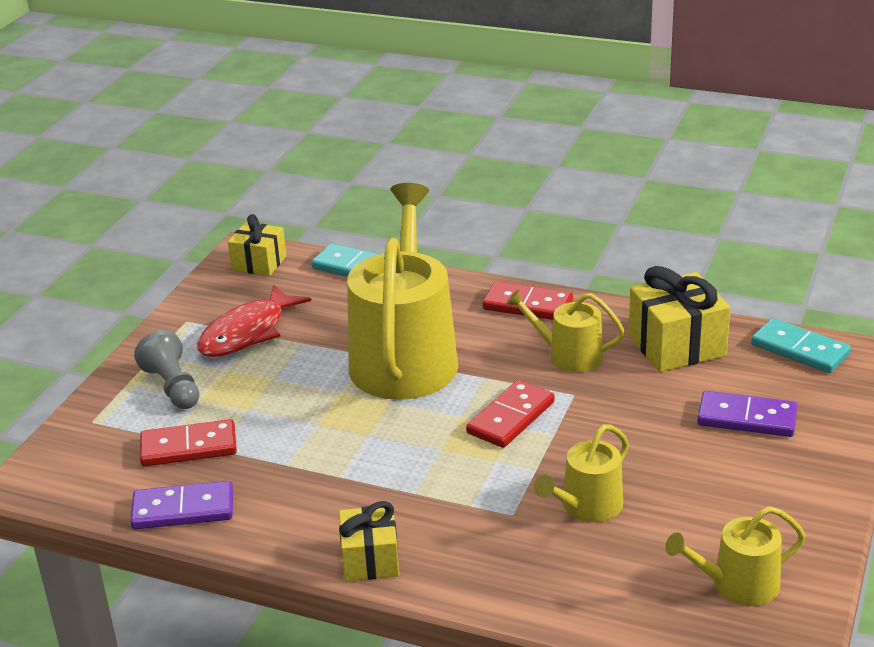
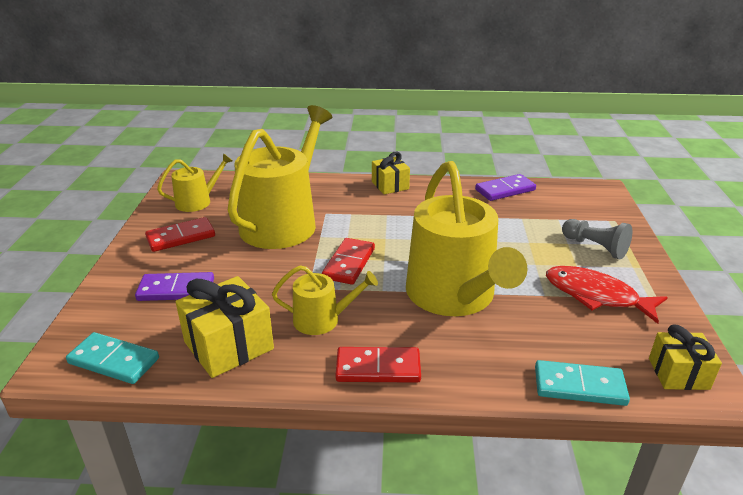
camera: 160 degrees right, 0 degrees up
red domino [140,419,237,466] -> red domino moved to [145,217,215,252]
red fish [197,284,311,357] -> red fish turned 75 degrees counterclockwise [546,266,668,324]
yellow watering can [534,424,629,522] -> yellow watering can [228,105,332,249], size x2.08

